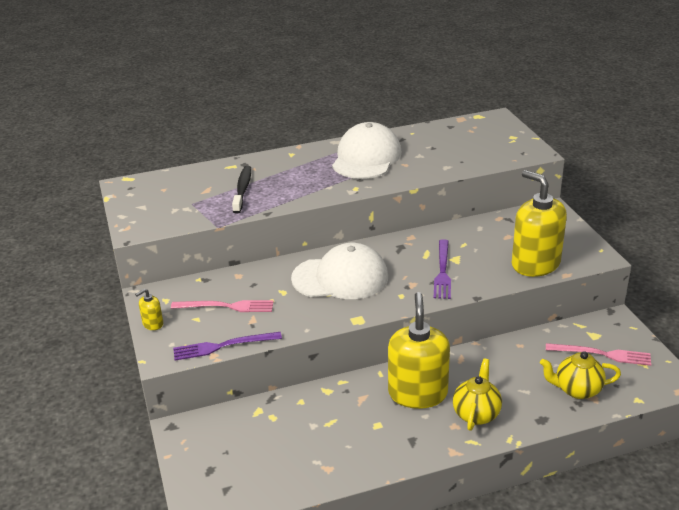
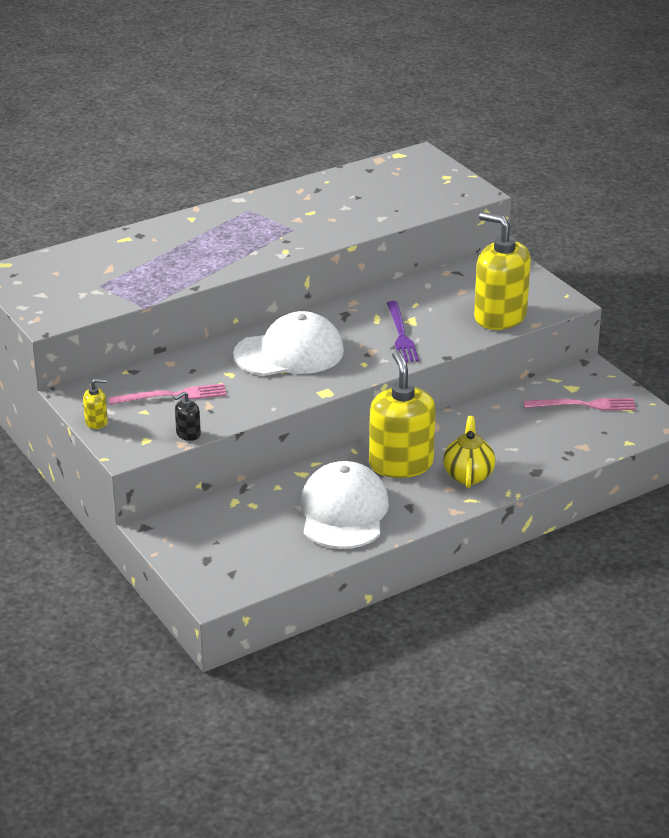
camera: 15 degrees left, 0 degrees up
yellow soap dispenser [135,289,163,330] -> yellow soap dispenser turned 135 degrees counterclockwise [83,379,108,429]
purple fork [173,332,282,361] -> black soap dispenser [174,392,201,441]
black toothbrush [232,166,251,214] -> none
white cap [332,122,402,179] -> white cap moved to [300,461,389,549]
yellow teapot [540,351,621,399] -> none

